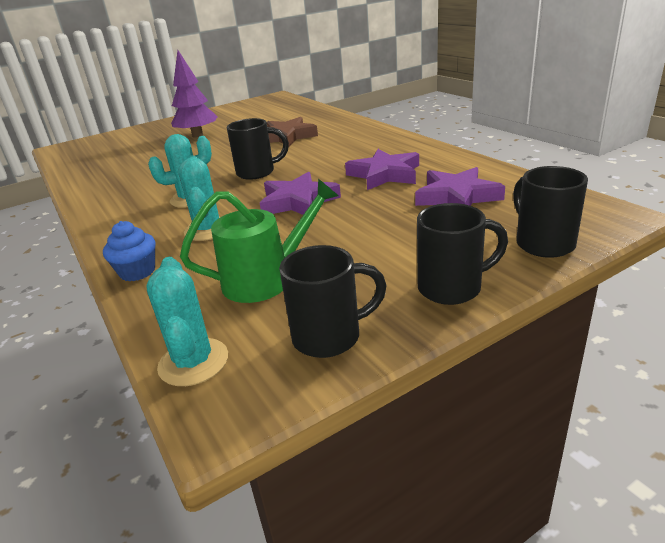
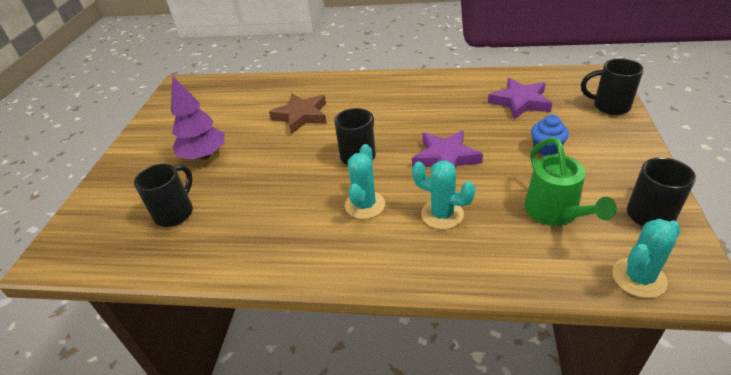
camera: 50 degrees left, 10 degrees up
blue cupcake [103,221,156,281] -> blue cupcake moved to [531,115,569,156]
turquoise cactus [146,257,228,386] -> turquoise cactus turned 60 degrees counterclockwise [612,219,681,298]
green watering can [180,179,339,303] -> green watering can turned 150 degrees clockwise [524,137,617,226]
purple star [345,149,419,190] -> none
black mug [417,203,508,305] -> black mug moved to [134,164,193,227]

